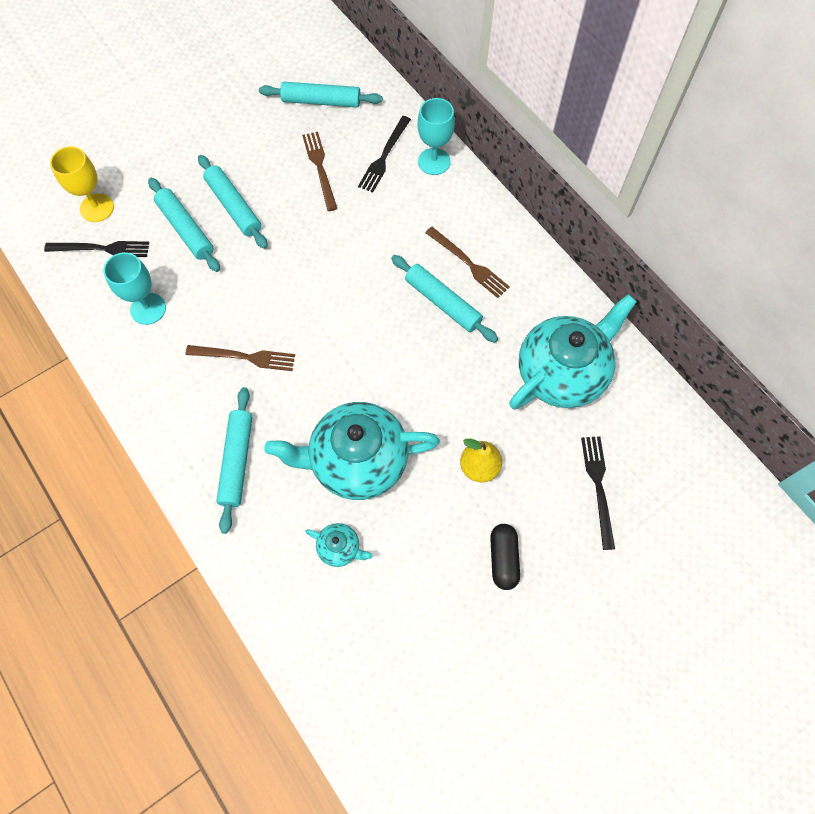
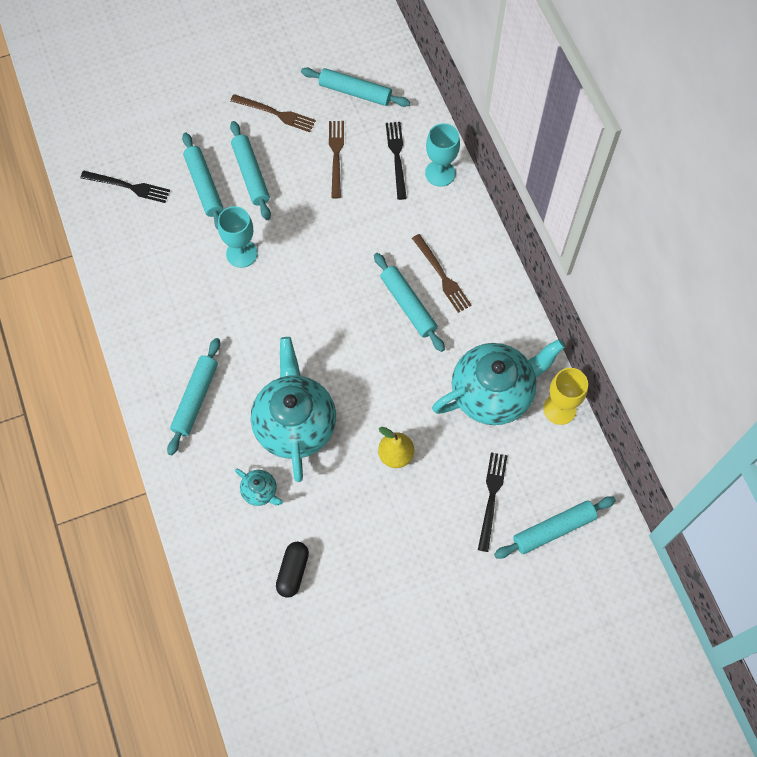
camera: 15 degrees right, 0 degrees up
yellow goblet [50,146,114,222] -> yellow goblet moved to [543,368,588,425]
turquoise goblet [103,252,166,325] -> turquoise goblet moved to [218,206,257,268]
brown fork [185,345,295,371] -> brown fork moved to [230,94,316,132]
turquoise teapot [264,402,440,500] -> turquoise teapot turned 75 degrees clockwise [251,337,336,482]
black fork [358,116,411,193] -> black fork turned 135 degrees clockwise [386,122,407,200]
black capsule [490,524,520,590] -> black capsule moved to [276,542,309,598]
none -> turquoise rolling pin [494,496,616,559]

